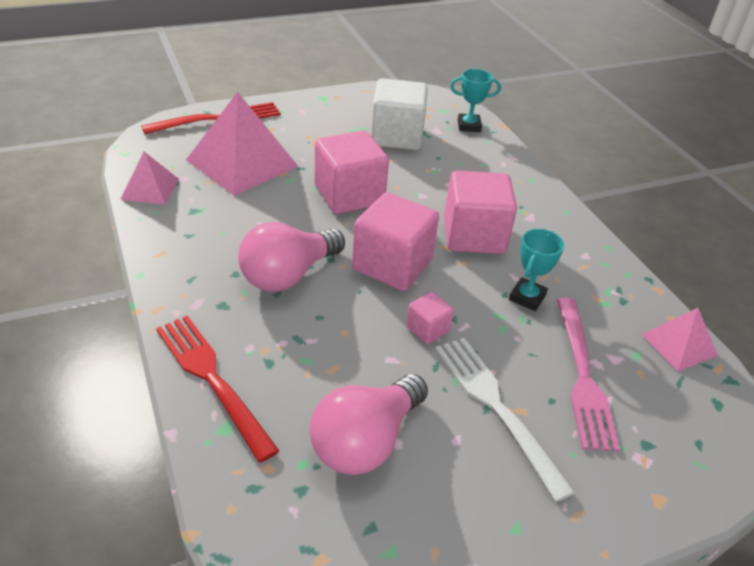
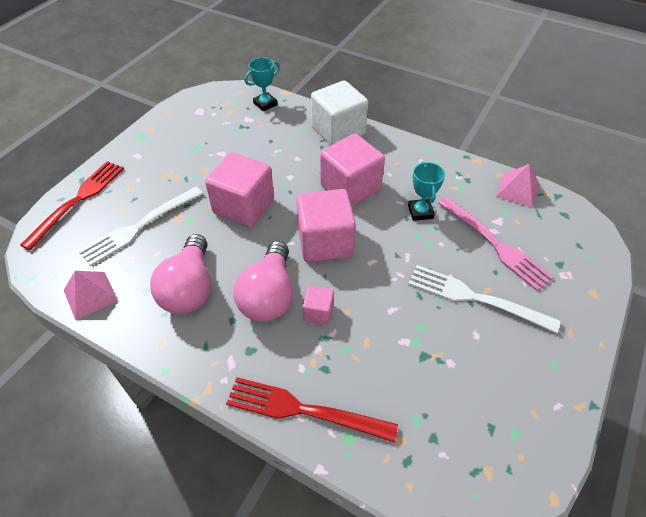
camera: 35 degrees left, 10 degrees up
pink pyramid [186,92,298,196] -> white fork [78,187,203,266]
pink light bulb [309,374,428,475] -> pink light bulb moved to [150,234,211,314]
white cube [371,78,428,150] -> white cube moved to [311,80,368,145]
pink cube [406,292,454,344] -> pink cube moved to [303,286,334,324]

